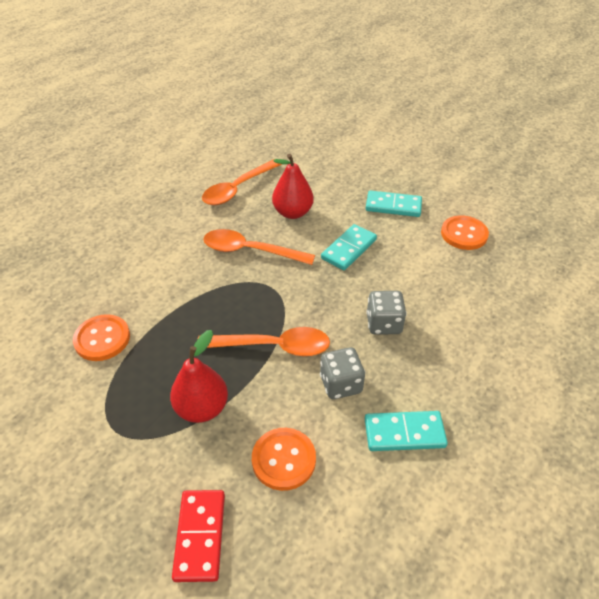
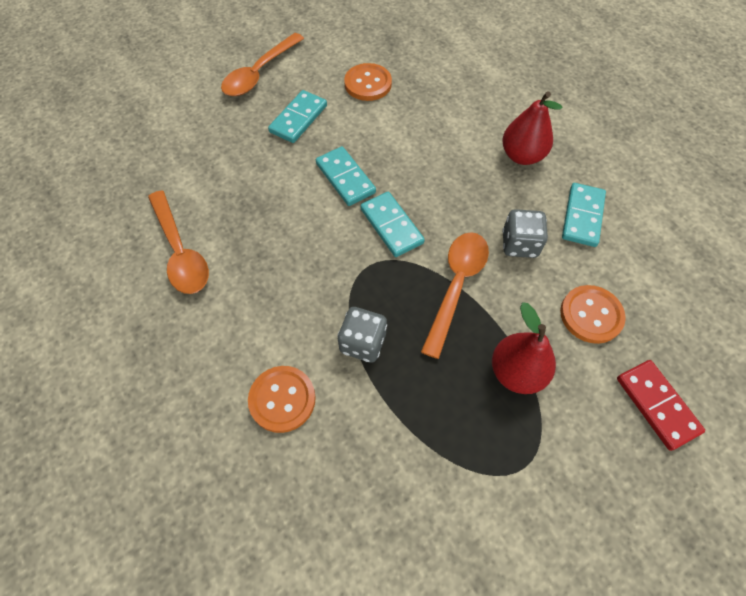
camera: 70 degrees left, 15 degrees up
orange button [73,314,130,361] -> orange button moved to [248,366,316,433]
red domino [172,490,225,582] -> red domino turned 45 degrees clockwise [617,360,705,451]
orange spoon [203,229,315,265] -> orange spoon moved to [221,33,304,96]
red pear [272,154,314,219] -> red pear moved to [502,91,562,165]
grey dice [366,291,407,335] -> grey dice moved to [338,307,387,363]
none -> turquoise domino [360,192,425,257]

